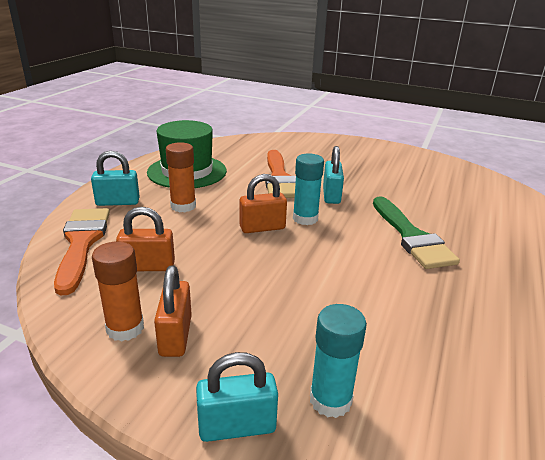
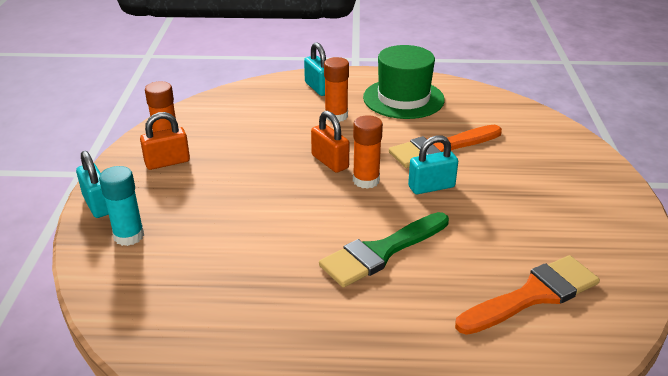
camera: 70 degrees right, 5 degrees up
orange brush [54,208,110,295] -> orange brush moved to [455,255,600,335]
orange padlock [116,207,175,271] -> none
turquoise glue stick [293,153,324,225] -> orange glue stick [353,115,383,189]

